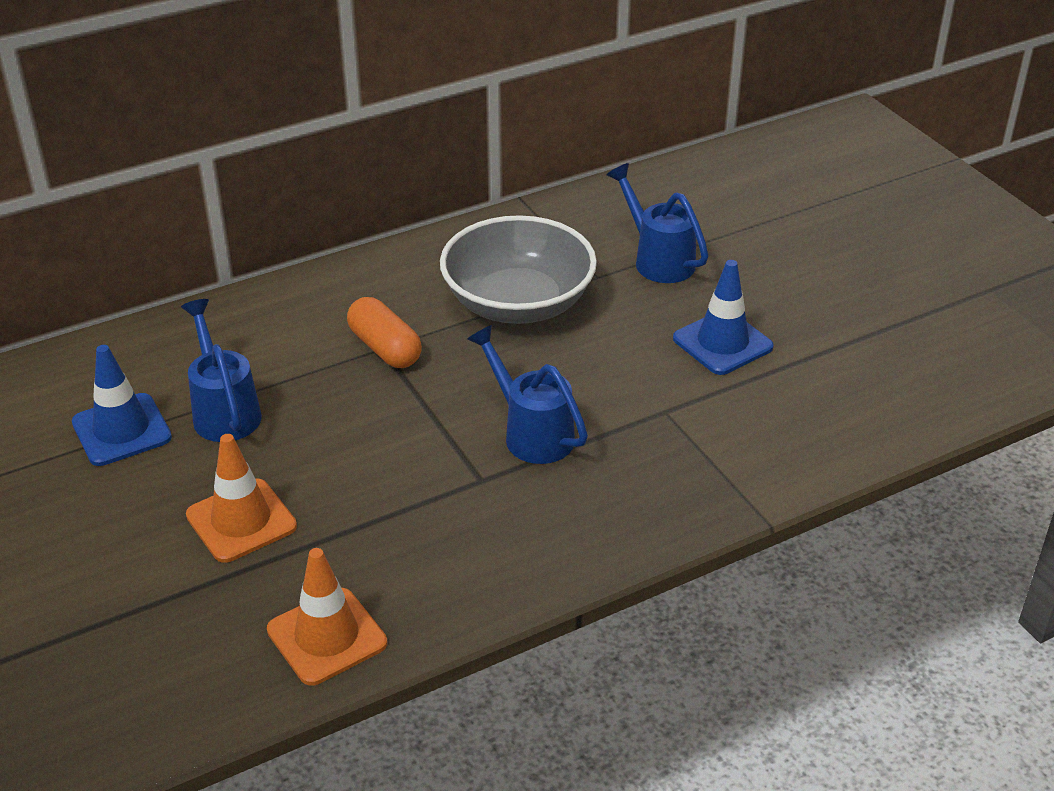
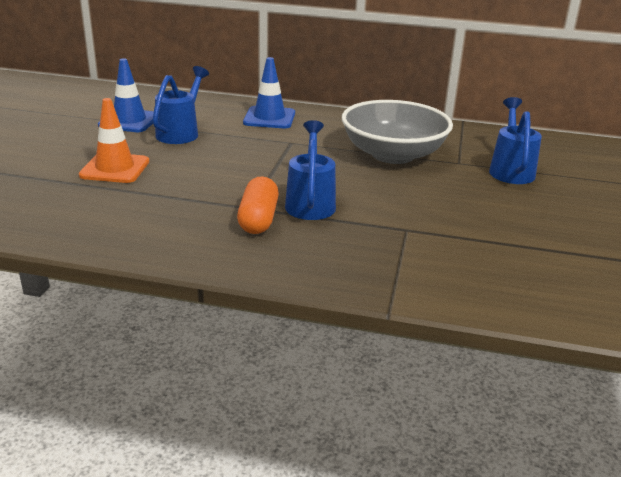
camera: 40 degrees right, 10 degrees down
orange traffic cone [267,548,387,685] -> none
orange capsule [347,297,422,368] -> orange capsule moved to [237,176,279,234]
blue traffic cone [673,260,774,375] -> blue traffic cone moved to [243,57,295,128]

